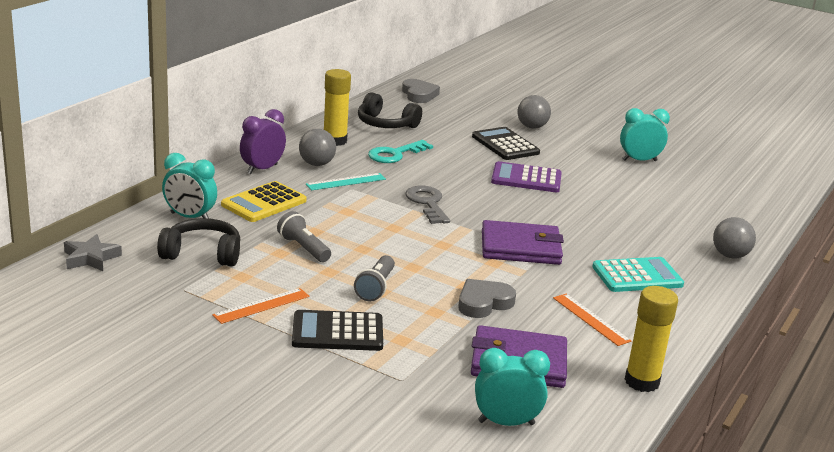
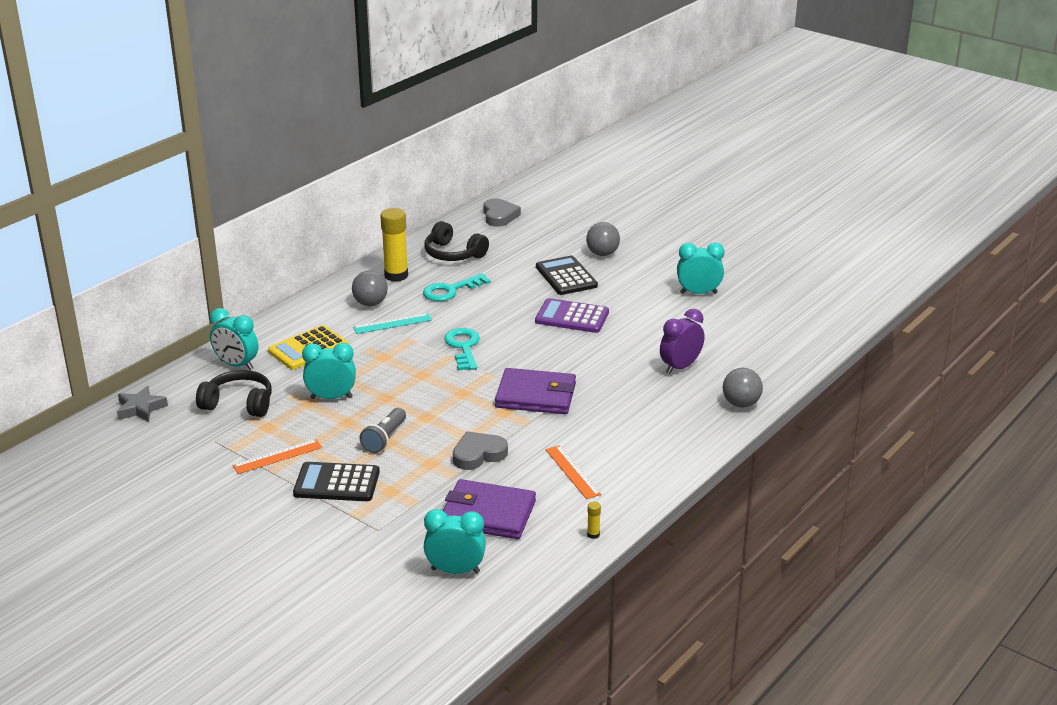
camera: 10 degrees right, 5 degrees up
purple clock [240,109,286,174] -> purple clock moved to [660,309,704,374]
grey flashlight [277,211,331,262] -> turquoise clock [302,343,356,399]
grey key [406,186,450,224] -> turquoise key [444,328,480,371]
turquoise calculator [592,257,684,292] -> none
yellow glue stick [625,286,678,392] -> yellow glue stick [587,502,601,539], size x0.41

